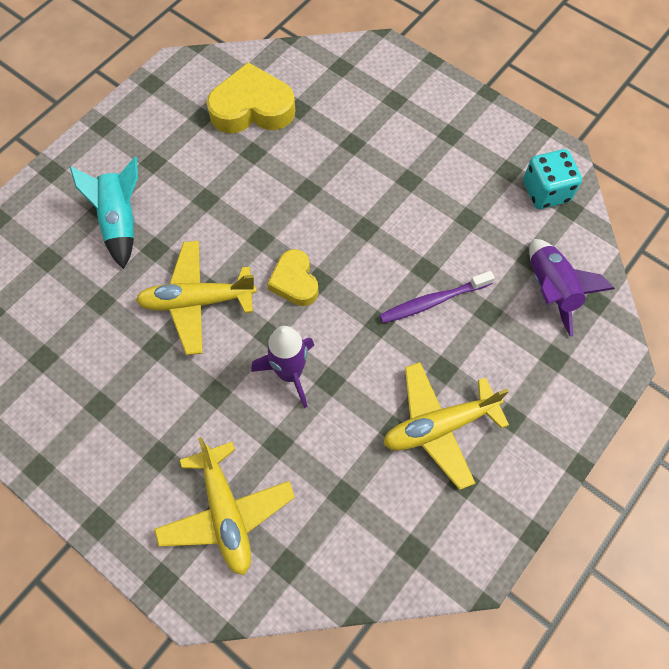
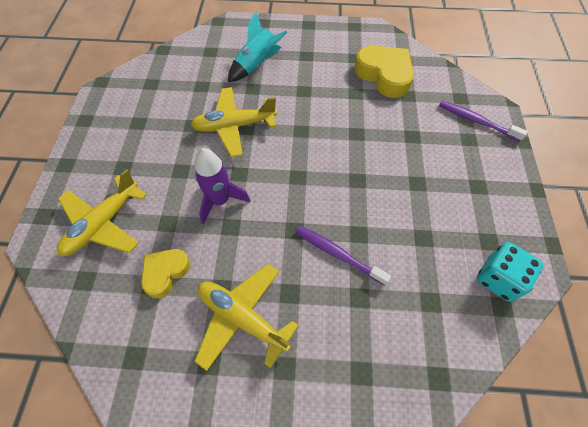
camera: 55 degrees right, 5 degrees down
yellow plane [136,241,257,355] -> yellow plane turned 60 degrees counterclockwise [191,87,277,157]
yellow heart [267,249,319,306] -> yellow heart moved to [141,249,191,298]
purple rocket [529,239,615,337] -> none
none -> purple toothbrush [439,101,528,142]

